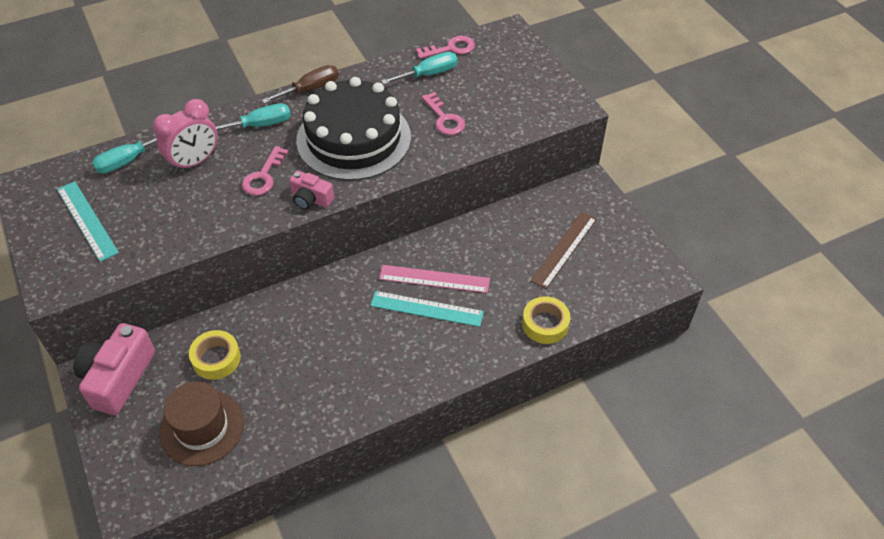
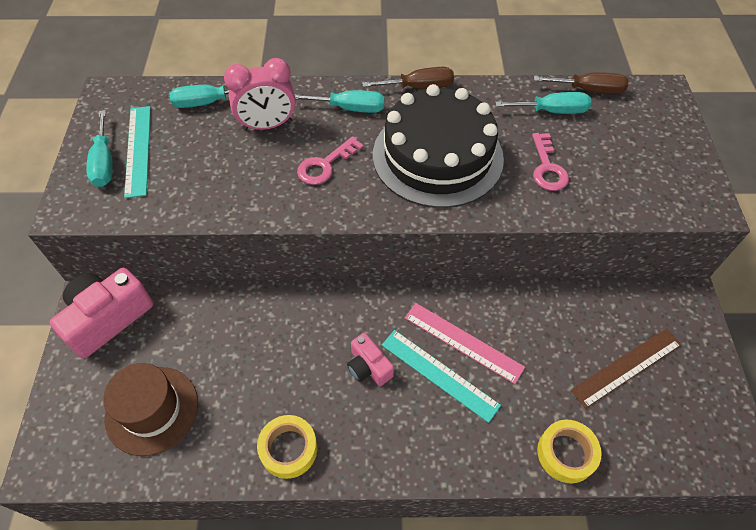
camera: 25 degrees right, 5 degrees up
yellow tape [189,330,241,380] -> yellow tape moved to [257,415,317,479]
pink camera [289,171,334,210] -> pink camera moved to [347,333,394,386]
pink key [416,36,475,59] -> brown screwdriver [534,72,629,94]
none -> turquoise screwdriver [86,110,113,187]

